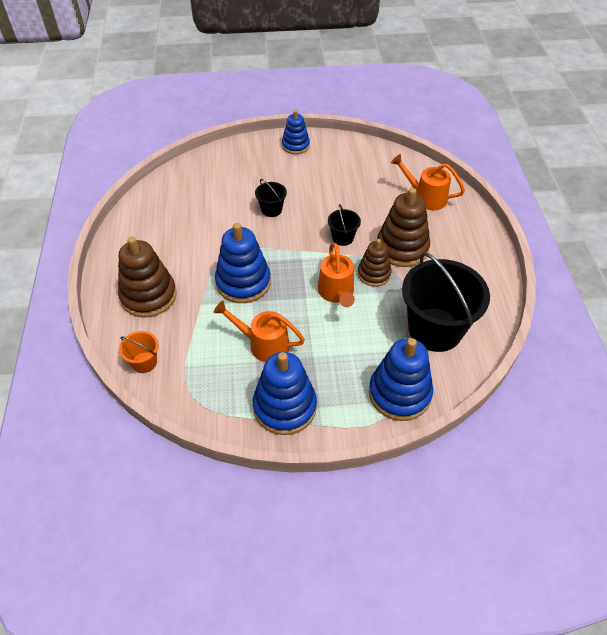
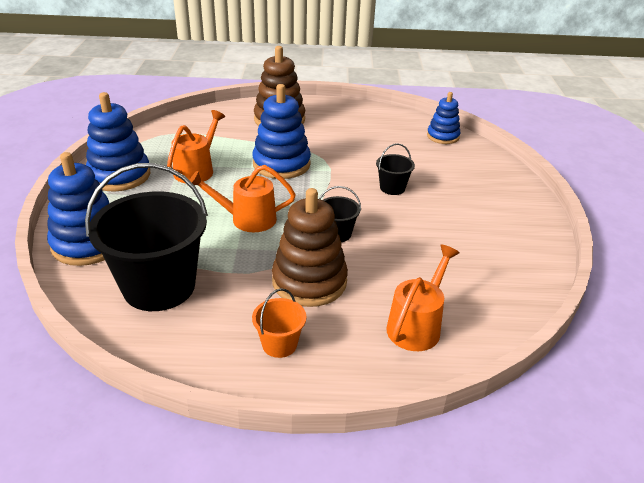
camera: 95 degrees right, 15 degrees down
orange bucket [119,331,159,373] -> orange bucket moved to [252,288,306,358]
blue stacking toy [282,110,310,154] -> blue stacking toy moved to [427,92,461,144]
brown stacking toy [358,239,392,287] -> none

